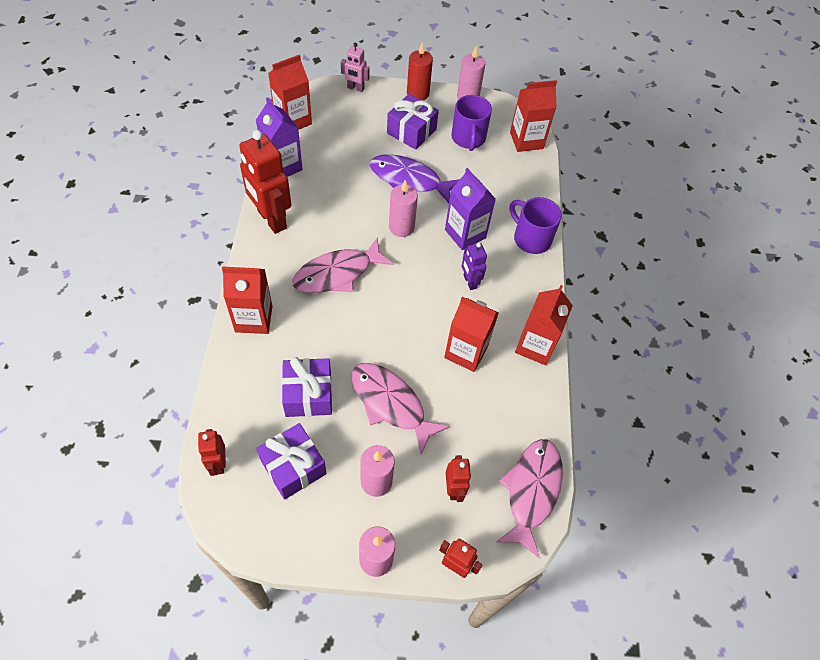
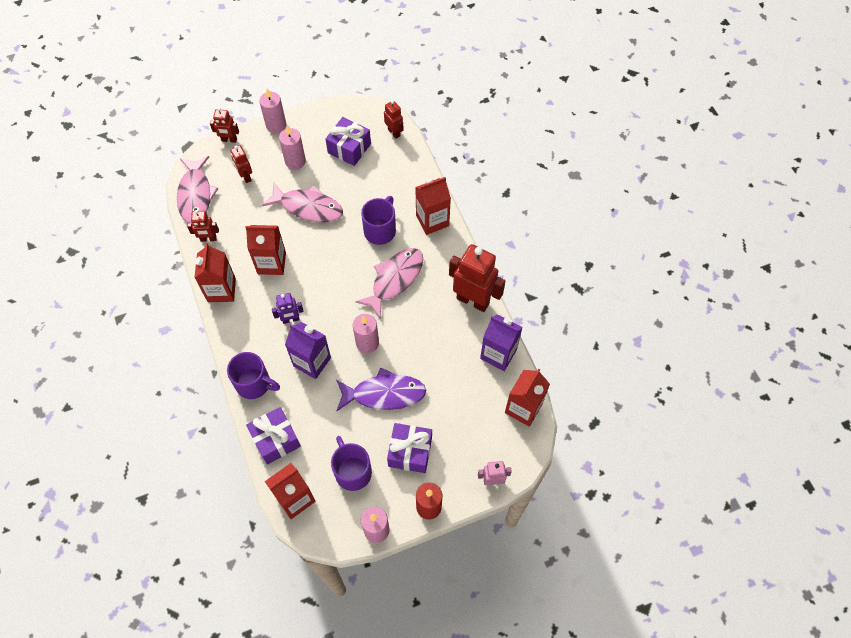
camera: 160 degrees right, 5 degrees up
purple gift [282,357,332,417] -> purple gift moved to [246,407,301,465]
purple robot [462,243,487,290] -> purple robot turned 120 degrees clockwise [272,293,304,324]
none -> red robot [187,210,219,242]
none -> purple mug [361,196,396,245]

